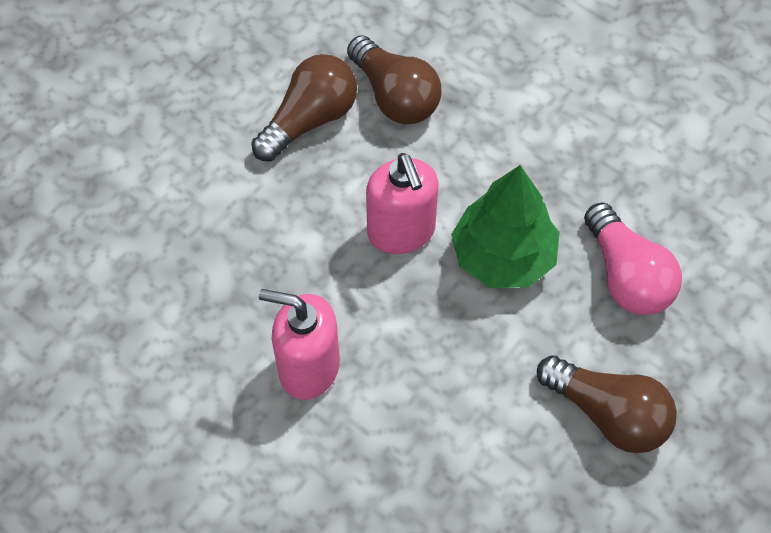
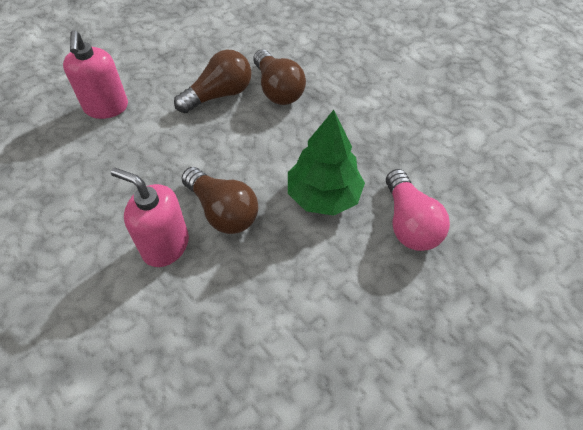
camera: 10 degrees right, 5 degrees down
pink soap dispenser [366,153,439,254] -> pink soap dispenser moved to [63,30,128,119]
brown light bulb [537,355,677,453] -> brown light bulb moved to [181,167,258,234]

